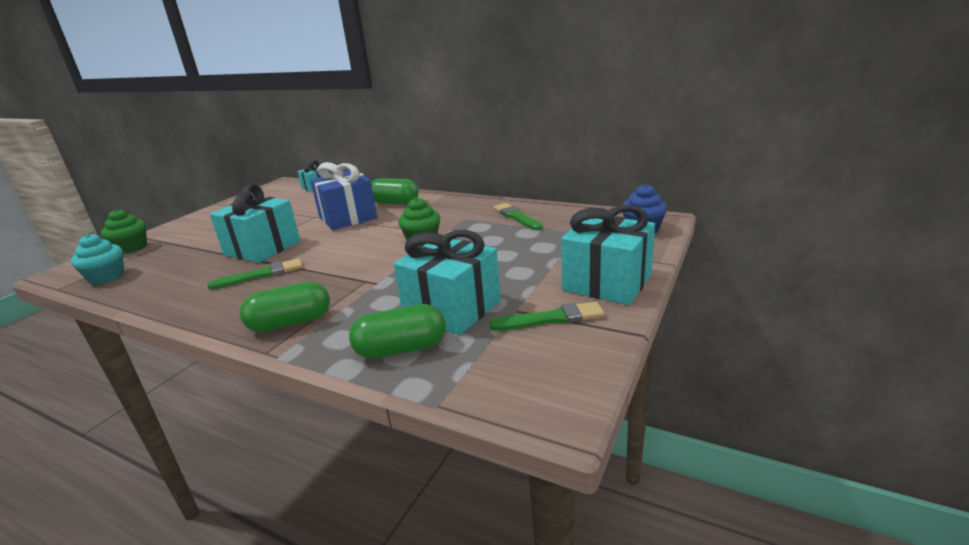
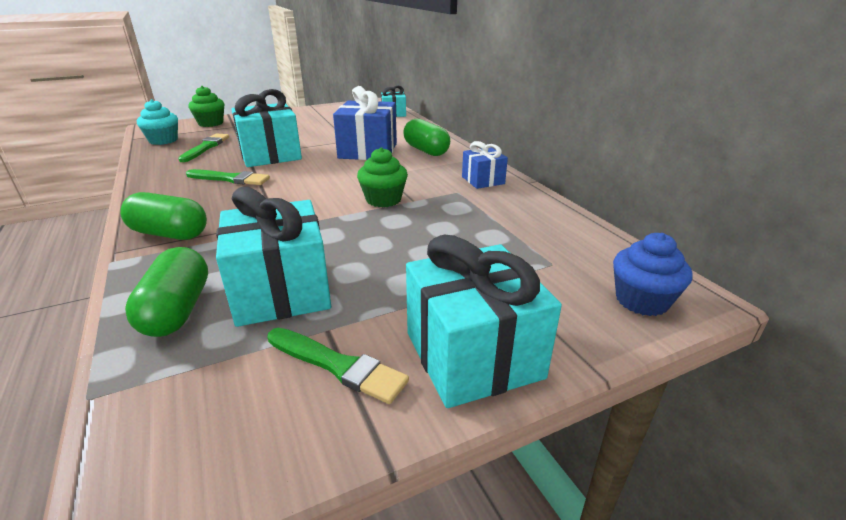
camera: 35 degrees right, 5 degrees up
green capsule [349,304,446,359] -> green capsule turned 60 degrees clockwise [125,247,208,337]
green brush [493,203,543,230] -> green brush moved to [178,134,229,162]
none -> blue gift [462,141,508,189]

